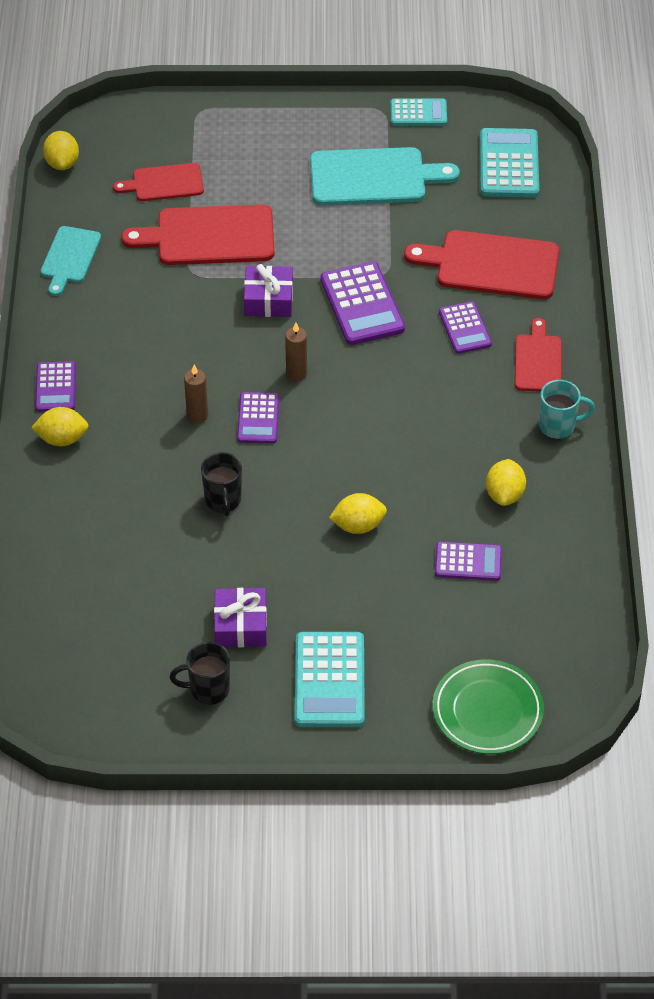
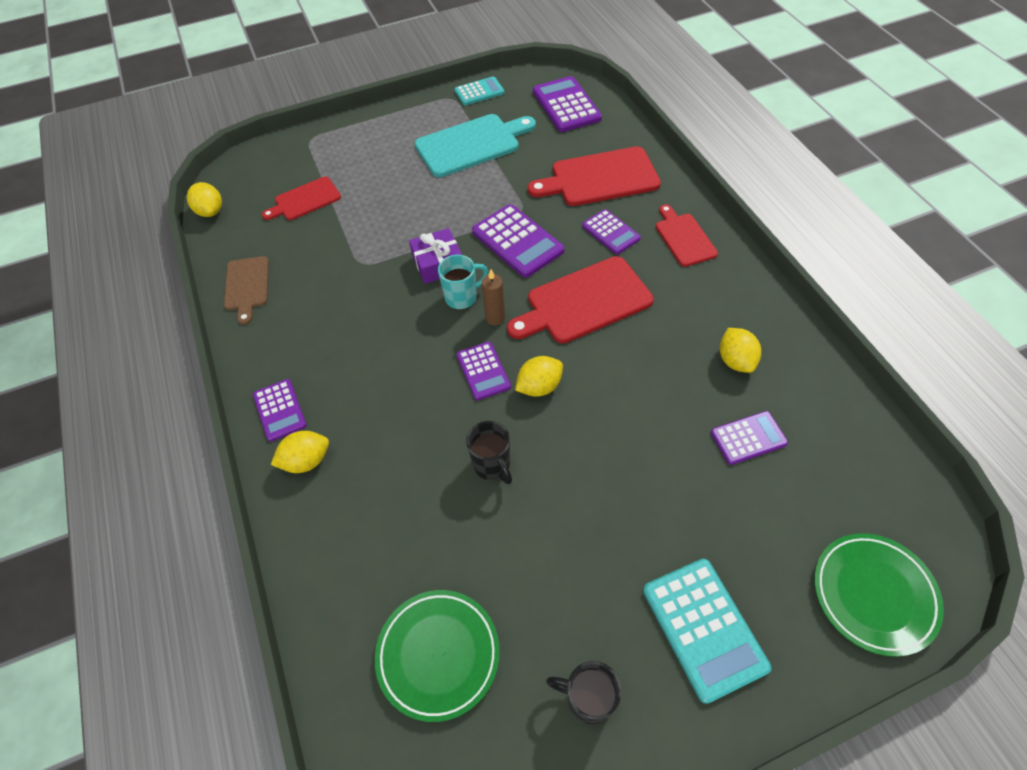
camera: 20 degrees left, 5 degrees up
turquoise cutting board [41,226,101,296] -> brown cutting board [224,256,269,325]
red cutting board [121,204,275,265] -> red cutting board moved to [507,256,654,344]
black mug [170,642,230,705] -> black mug turned 45 degrees clockwise [546,661,622,724]
brown candle [184,365,208,424] -> none
purple gift [214,588,267,647] -> none
yellow lemon [329,493,387,534] -> yellow lemon moved to [515,356,563,397]
turquoise calculator [480,128,539,198] -> purple calculator [533,76,602,132]
turquoise mug [539,380,595,439] -> turquoise mug moved to [438,255,489,310]
none -> green plate [375,590,500,722]

